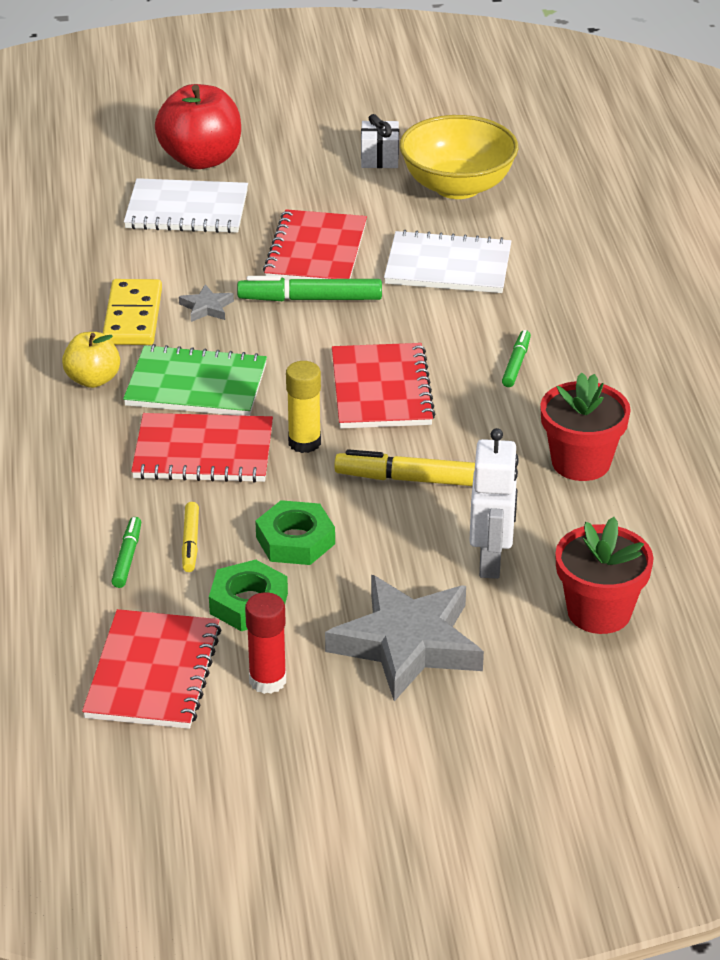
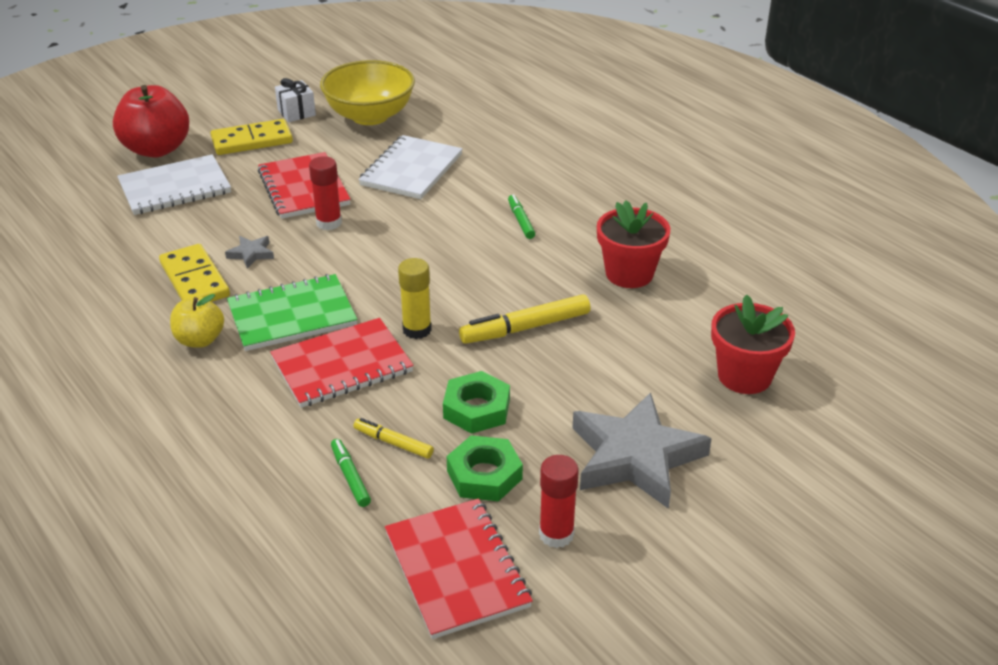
camera: 30 degrees left, 0 degrees up
yellow marker [182,502,199,572] -> yellow marker turned 150 degrees clockwise [354,418,434,459]
green marker [237,276,382,301] -> red glue stick [309,156,342,230]
red notebook [332,343,436,429] -> none
white notebook [384,230,511,293] -> white notebook turned 45 degrees counterclockwise [358,135,463,199]
white robot [469,428,519,579] -> none
none -> yellow domino [210,119,293,155]

